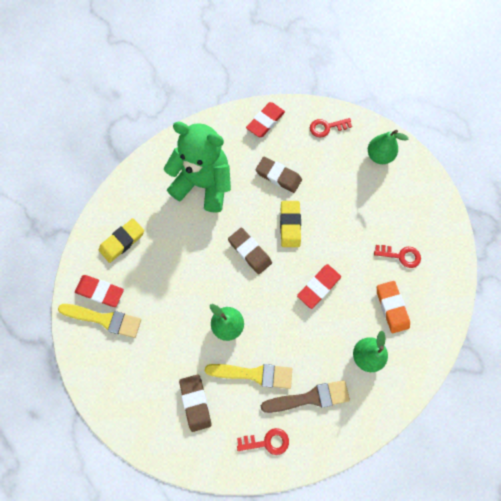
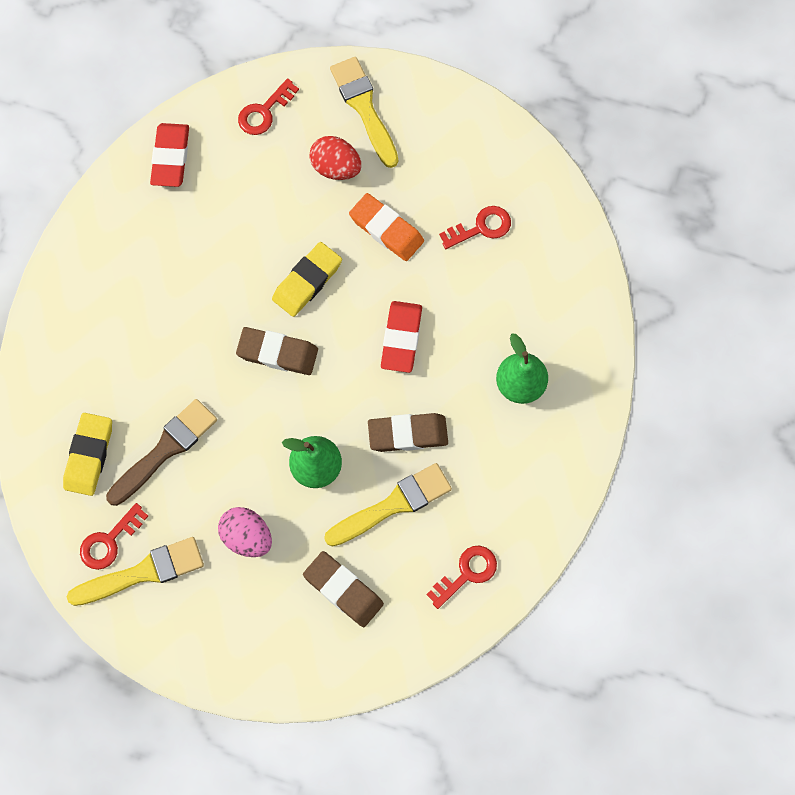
camera: 35 degrees left, 0 degrees up
red eraser [75,275,124,307] -> red key [80,503,148,570]
green teddy bear [164,121,231,213] -> none
brown eraser [256,157,302,193] -> brown eraser moved to [368,413,448,452]
brown brush [261,380,350,413] -> brown brush moved to [106,399,217,506]
yellow eraser [280,201,301,247] -> yellow eraser turned 75 degrees clockwise [272,242,342,317]
green pear [368,130,409,164] -> yellow brush [330,57,398,168]
orange eraser [377,281,410,333] -> orange eraser moved to [349,193,424,261]
none -> pink egg [218,507,272,557]
none -> red egg [309,136,361,180]

